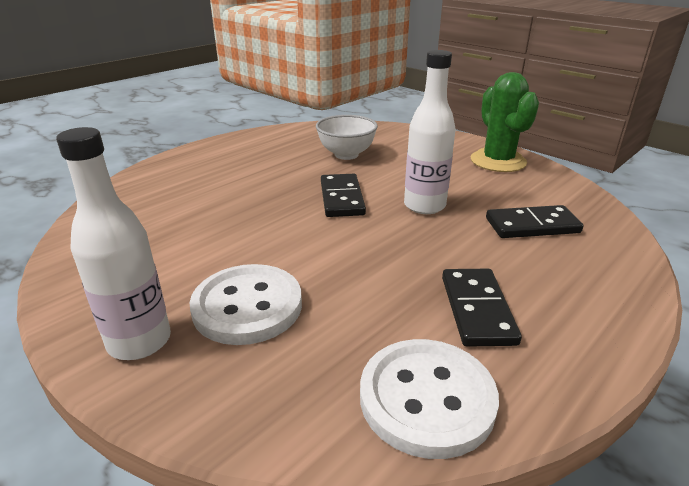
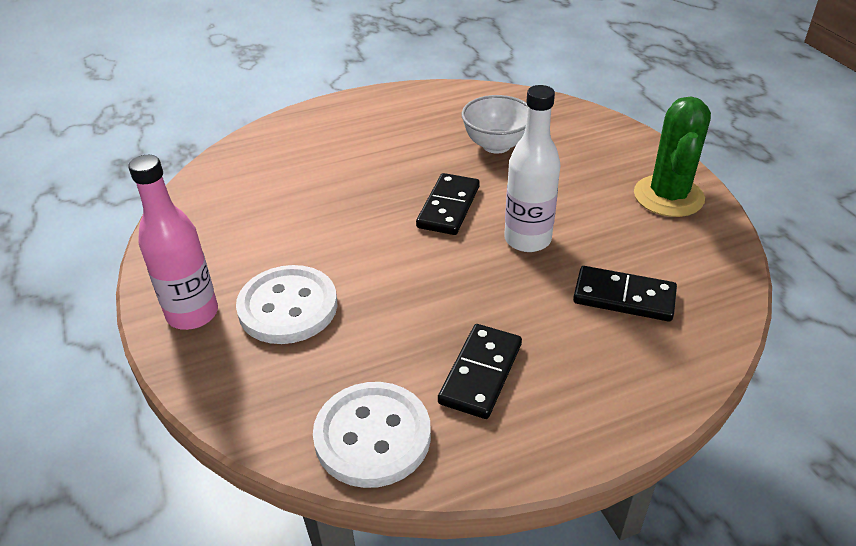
camera: 25 degrees right, 10 degrees up
white bottle [56,127,171,360] -> pink bottle [128,155,218,330]

